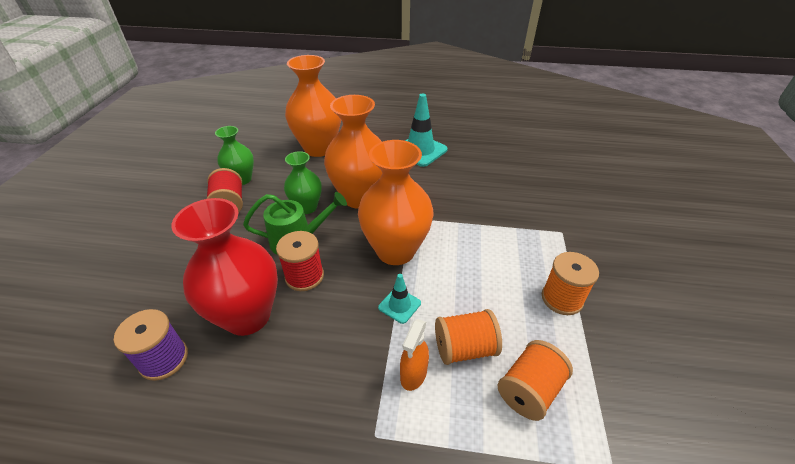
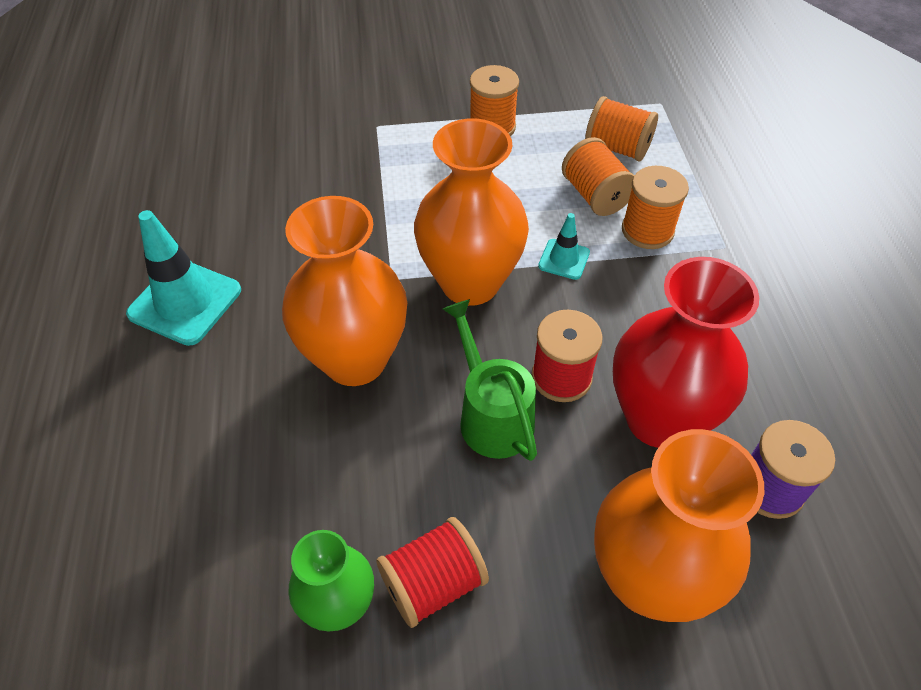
camera: 105 degrees left, 10 degrees up
green vase [284,151,322,214] -> none
orange vase [285,55,341,157] -> orange vase moved to [594,429,764,622]
orange spray bottle [400,319,429,391] -> orange spool [622,166,689,249]

